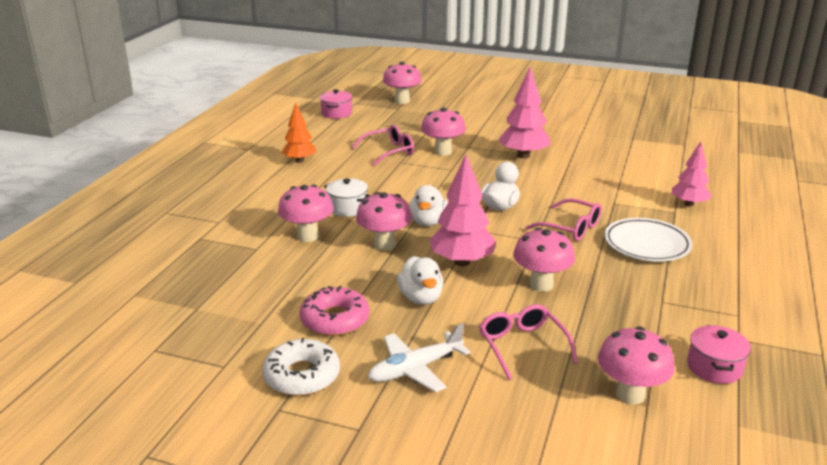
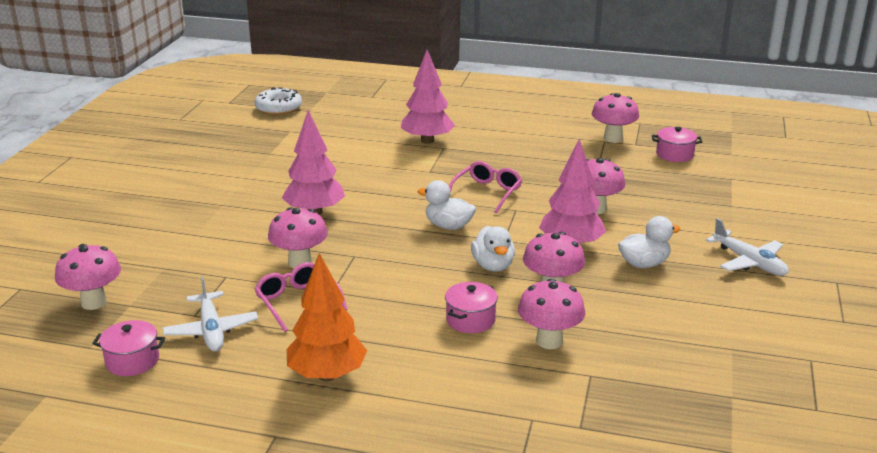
camera: 95 degrees left, 0 degrees up
white donut [262,338,340,396] -> white donut moved to [254,87,302,115]
orange tree [281,103,317,163] -> orange tree [287,253,367,381], size x1.52
pink donut [300,286,369,336] -> none
white pot [324,178,371,217] -> pink pot [445,282,498,333]
white duck [409,185,448,226] -> white duck turned 75 degrees clockwise [471,226,515,271]
pink glasses [479,304,578,380] -> none
pink mushroom [598,326,674,405] -> pink mushroom moved to [592,93,639,143]
white plate [604,218,693,262] -> none
pink tree [672,142,712,207] -> pink tree [401,50,455,144], size x1.52
none -> white plane [163,276,258,352]

